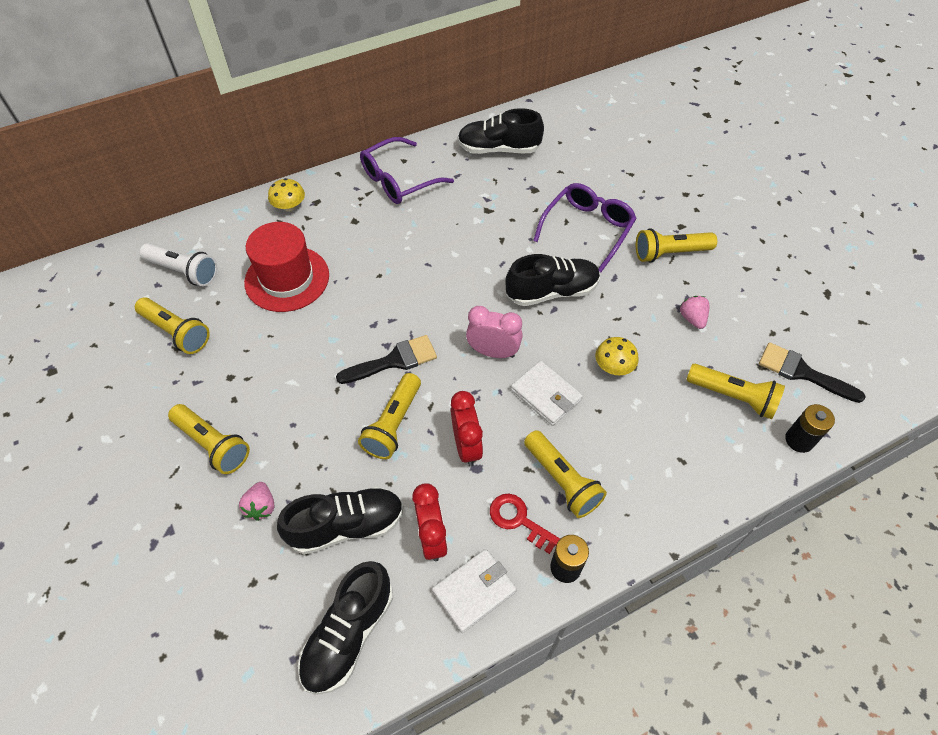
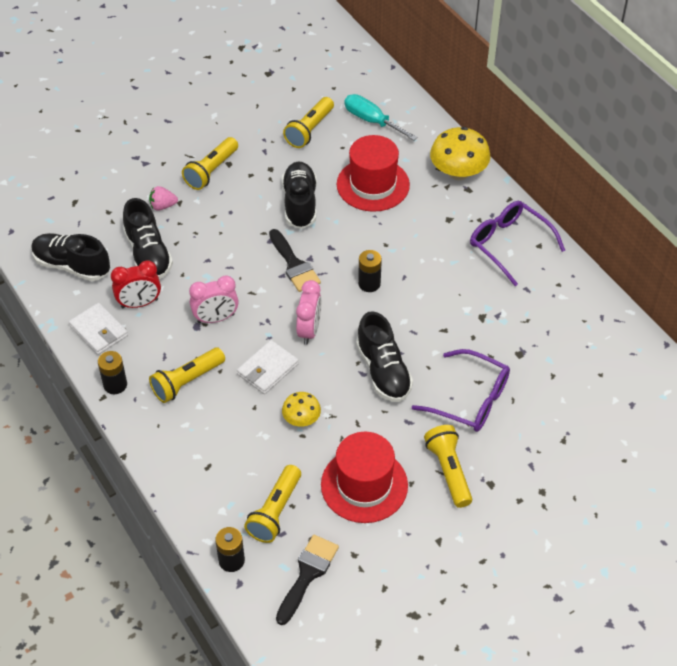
camera: 85 degrees right, 5 degrees down
white flashlight [139,243,217,286] -> turquoise screwdriver [345,94,418,141]
yellow mushroom [268,178,305,211] -> yellow mushroom [430,127,491,180], size x1.78
yellow flashlight [358,373,421,459] -> none
red clock [451,391,483,467] -> pink clock [189,276,239,323]
black shoe [457,108,544,154] -> black shoe moved to [282,161,317,229]
red key [490,494,560,554] -> none
pink strawberry [680,296,709,329] -> red hat [321,432,408,523]
none -> black battery [358,250,382,292]

